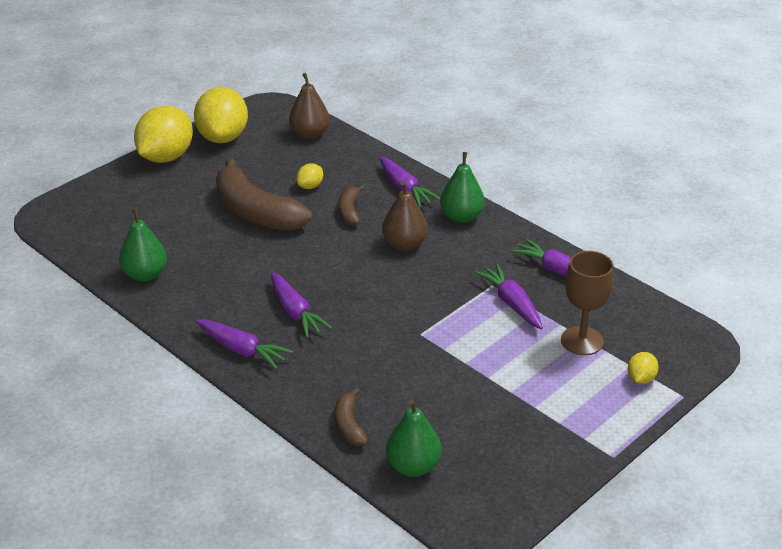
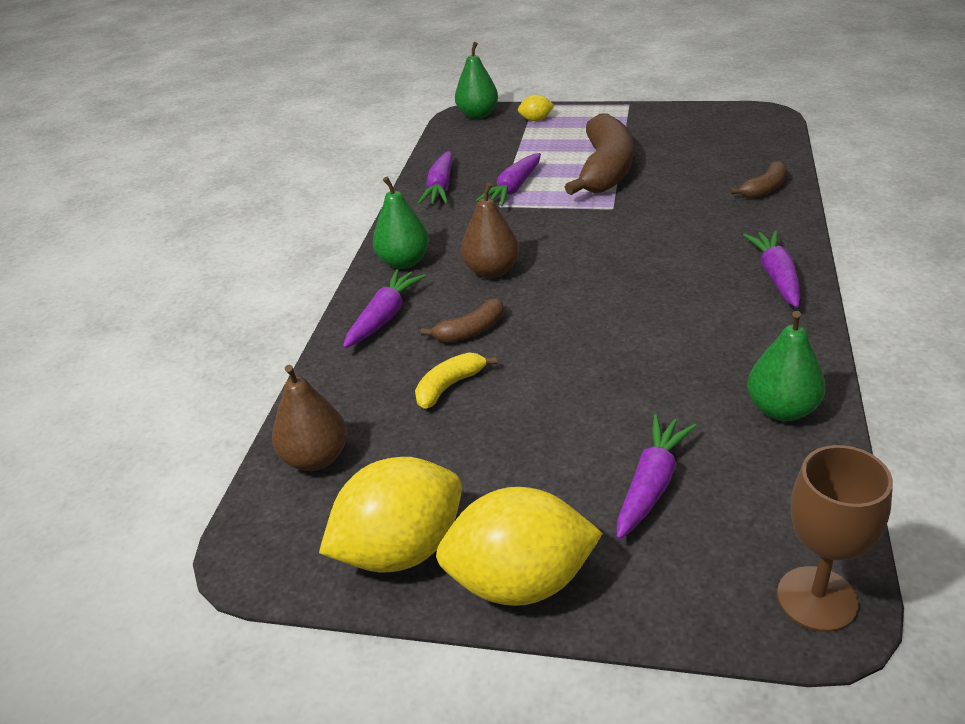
camera: 120 degrees left, 0 degrees up
brown banana [216,159,312,231] -> brown banana moved to [565,113,633,195]
purple carrot [271,272,332,338] -> purple carrot moved to [617,414,697,540]
yellow lemon [296,163,323,189] -> yellow banana [415,352,497,409]
green pear [386,399,441,477] -> green pear moved to [455,42,498,119]
brown goblet [561,251,614,355] -> brown goblet moved to [777,445,893,632]

